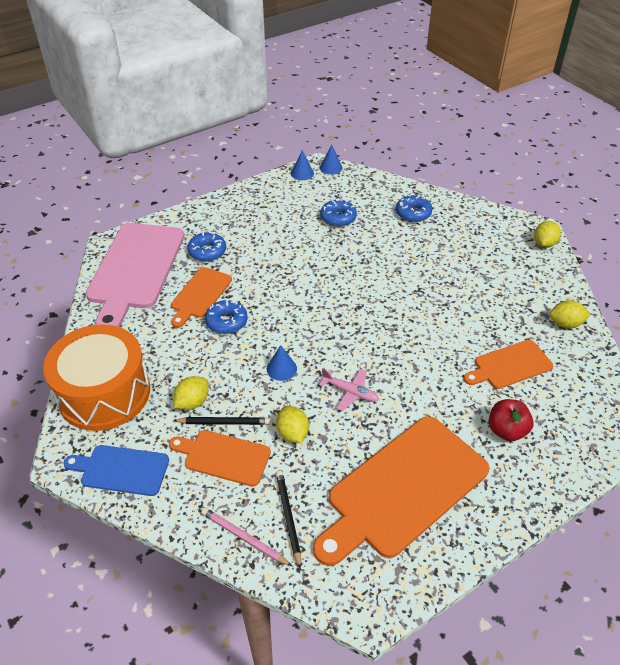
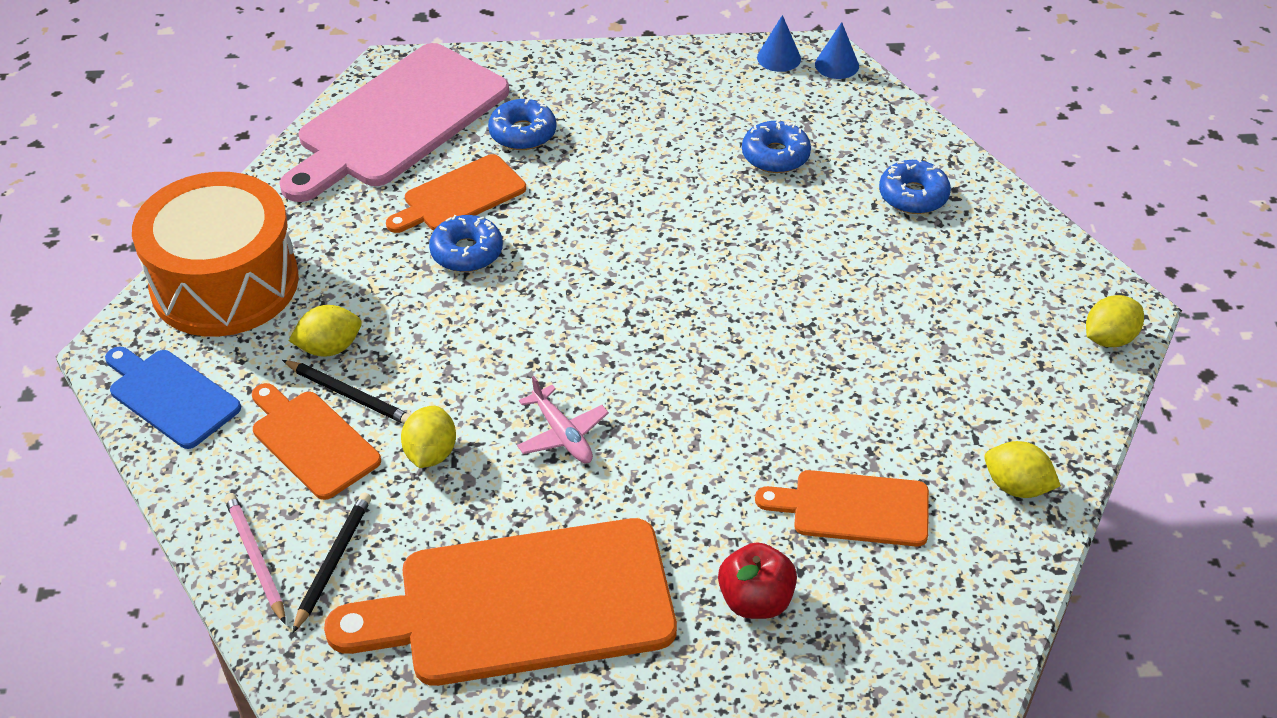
camera: 30 degrees right, 0 degrees up
blue cone [267,345,297,381] -> none

